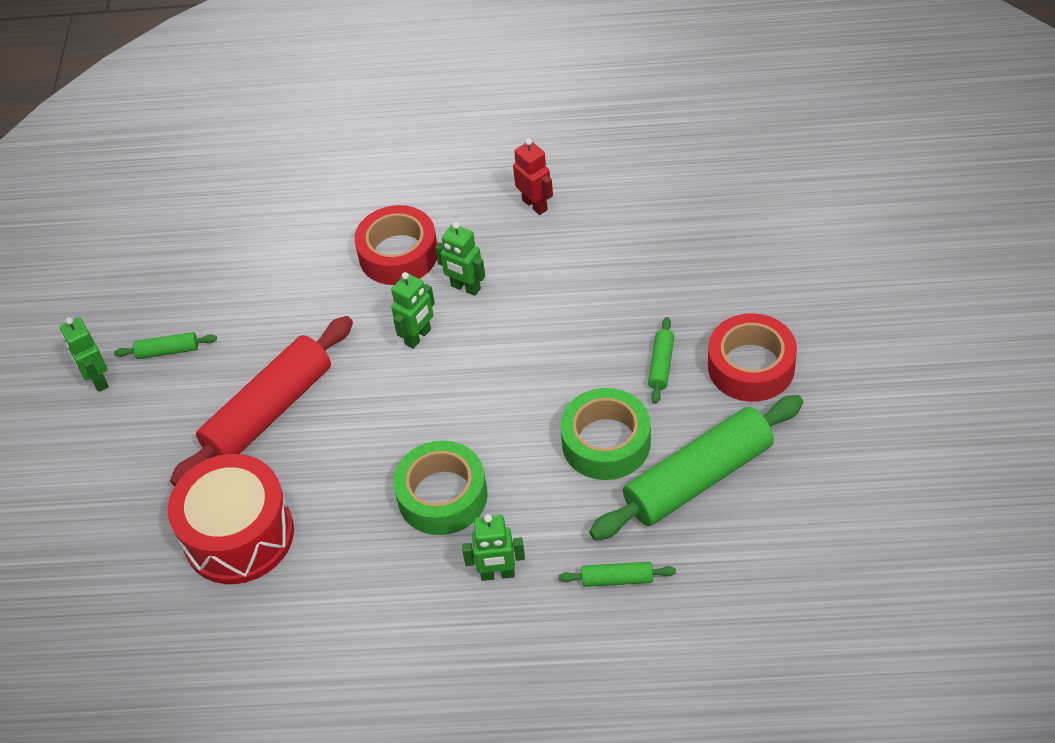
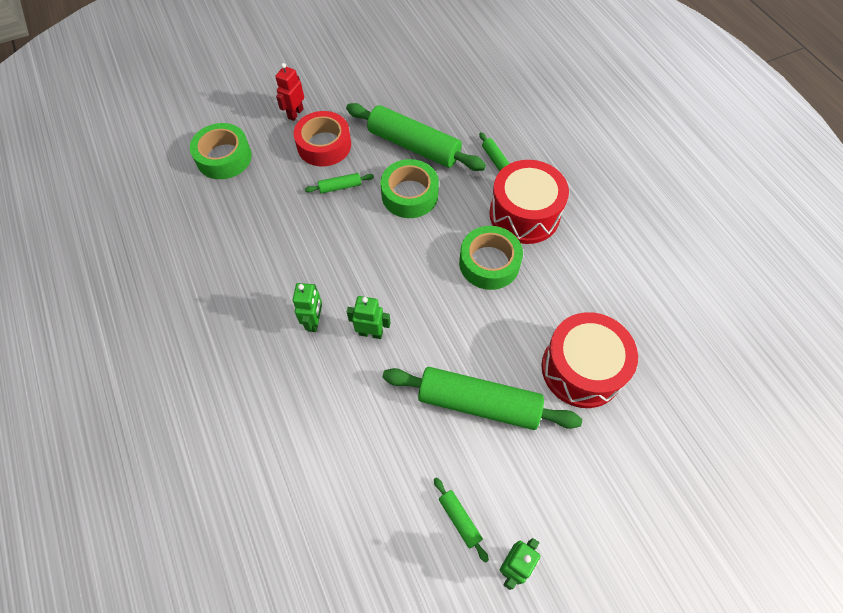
camera: 120 degrees left, 10 degrees up
red rolling pin [170,316,353,486] -> green rolling pin [383,367,582,430]
red tape [354,205,437,285] -> none
green robot [462,514,525,581] -> red drum [489,160,569,244]
red robot [513,138,553,215] -> red robot moved to [275,63,304,121]
none -> green tape [190,123,252,179]

